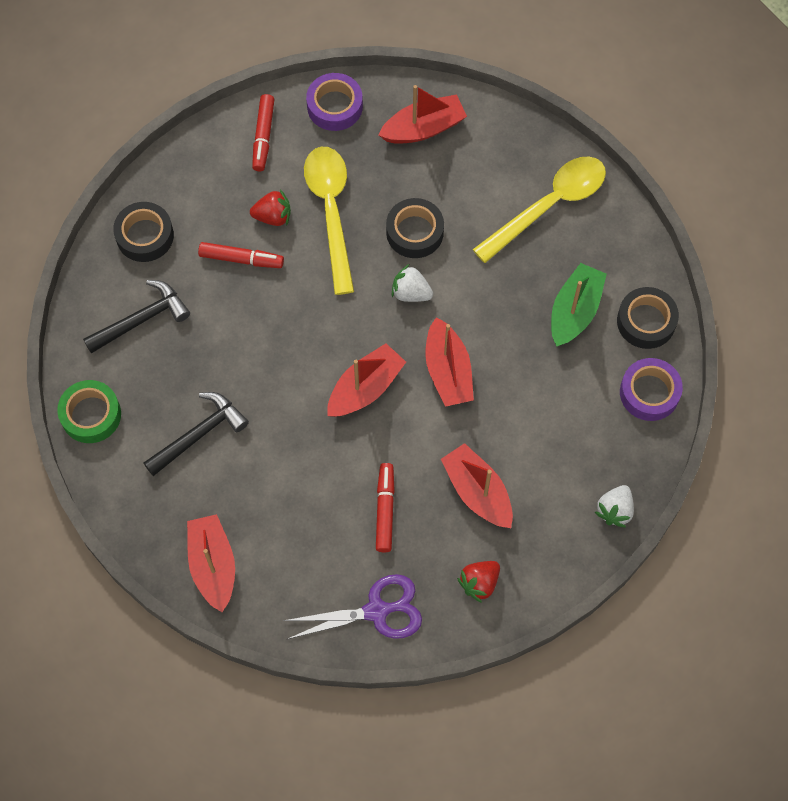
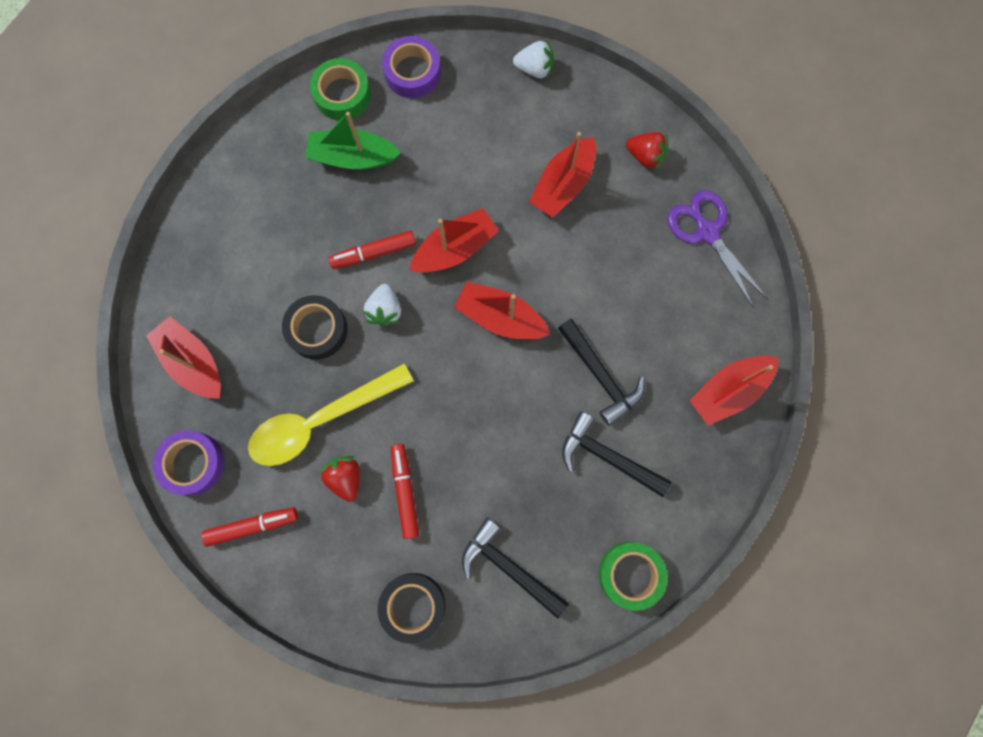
camera: 110 degrees left, 10 degrees up
red marker [376,463,395,552] -> red marker moved to [329,231,416,269]
yellow spoon [472,157,606,263] -> none
black tape [617,287,679,349] -> green tape [310,58,371,120]
none -> black hammer [558,319,645,426]

